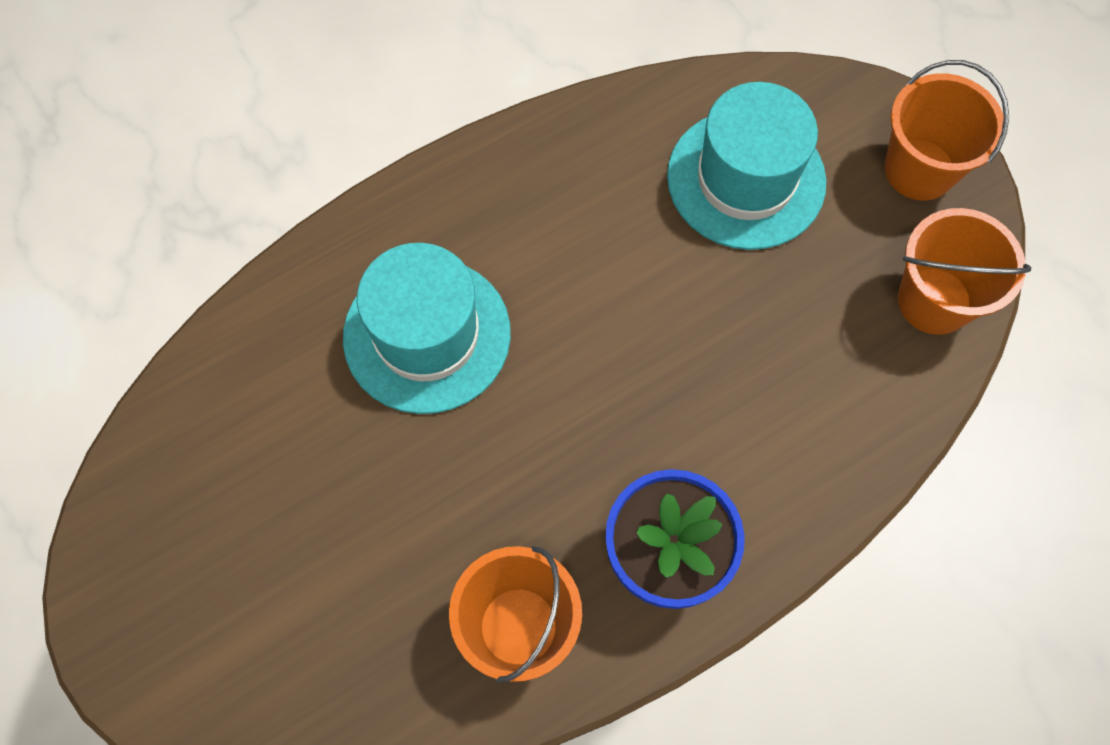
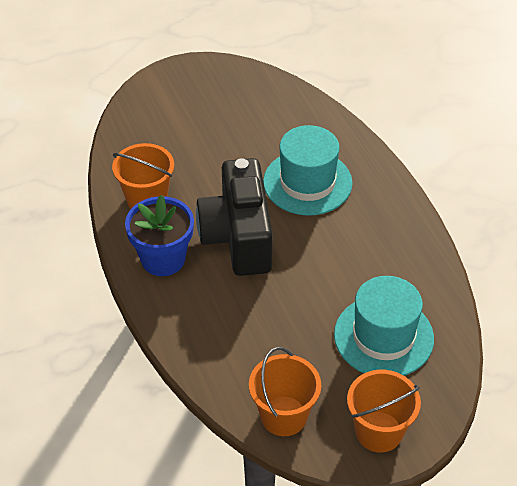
camera: 100 degrees right, 20 degrees down
none -> black camera [196,158,273,276]

